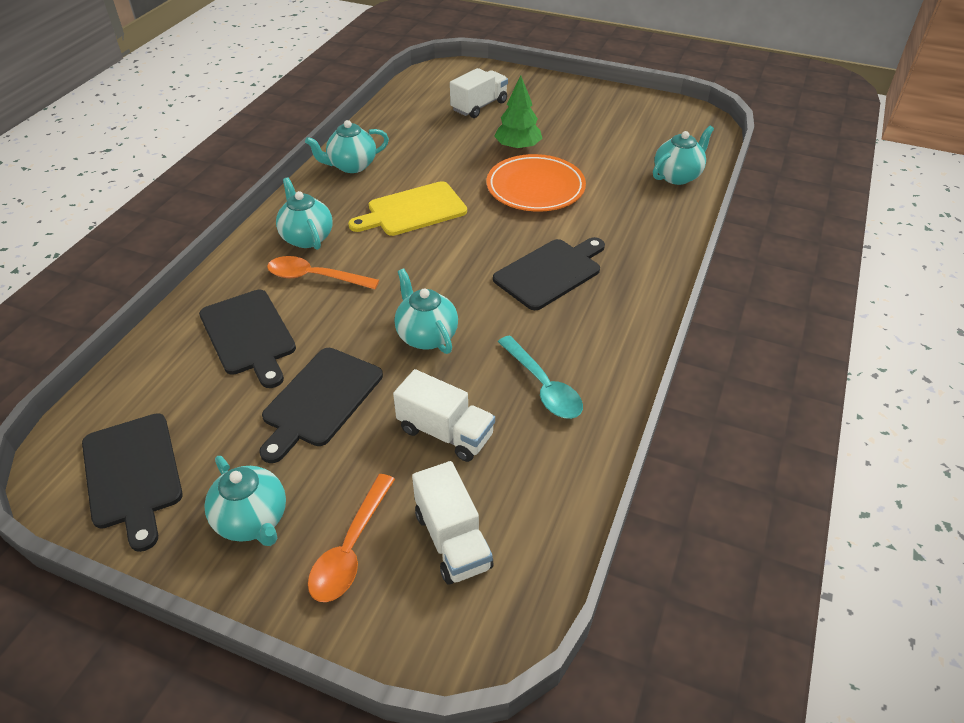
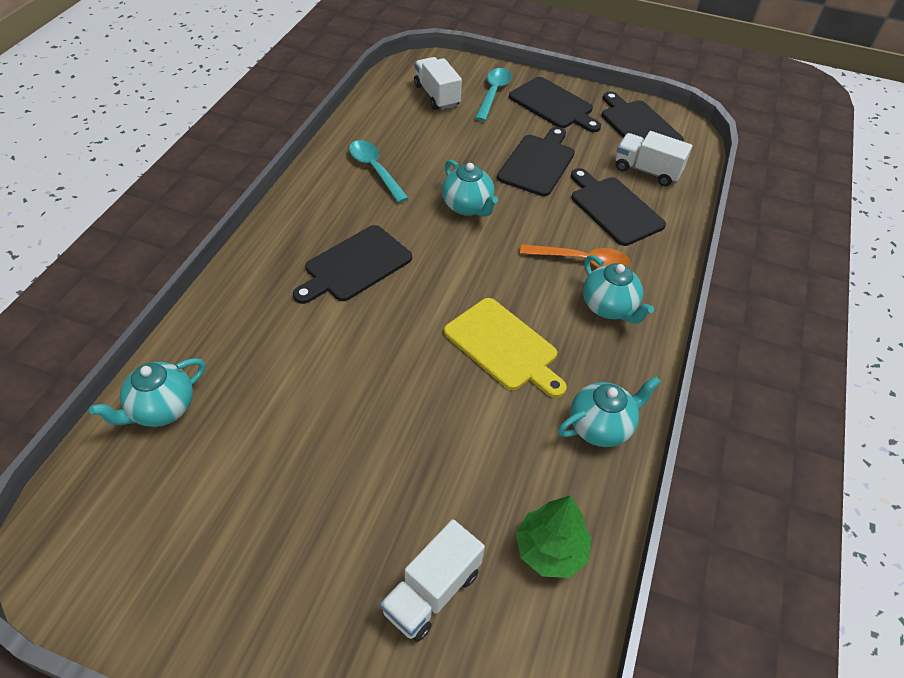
camera: 175 degrees right, 5 degrees up
turquoise teapot [204,456,286,546] -> black cutting board [509,77,601,132]
orange spoon [308,474,395,602] -> turquoise spoon [475,68,512,121]
yellow cutting board [348,181,467,236] -> yellow cutting board turned 75 degrees clockwise [444,298,567,398]
white truck [393,369,495,462] -> white truck moved to [616,131,692,186]
orange plate [487,154,586,211] -> none
green tree [494,75,543,151] -> green tree moved to [516,495,592,578]

